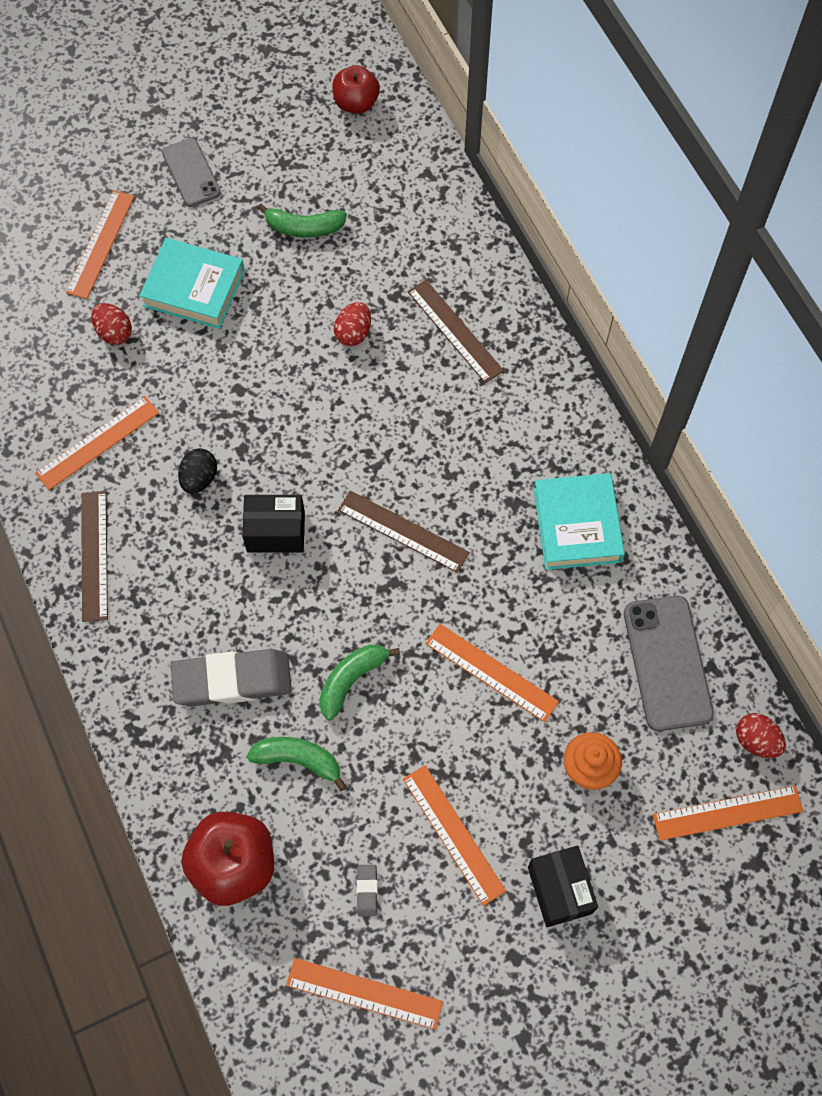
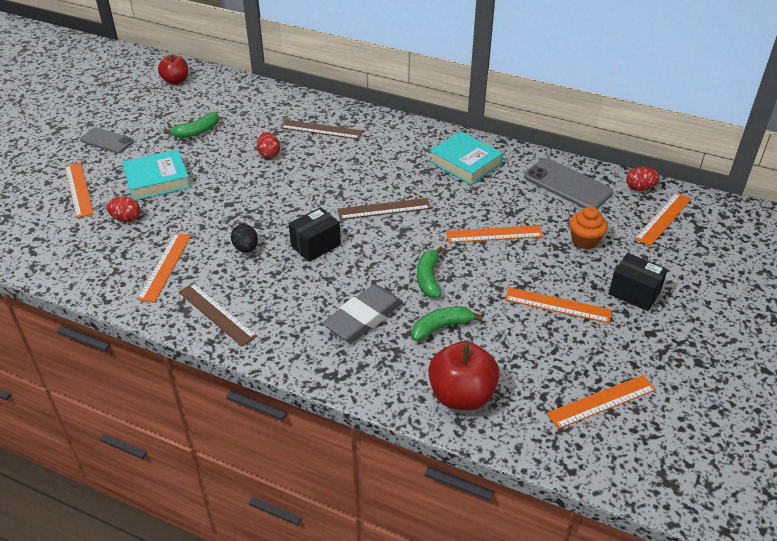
camera: 40 degrees left, 25 degrees down
grey eraser [357,865,378,916] -> none

